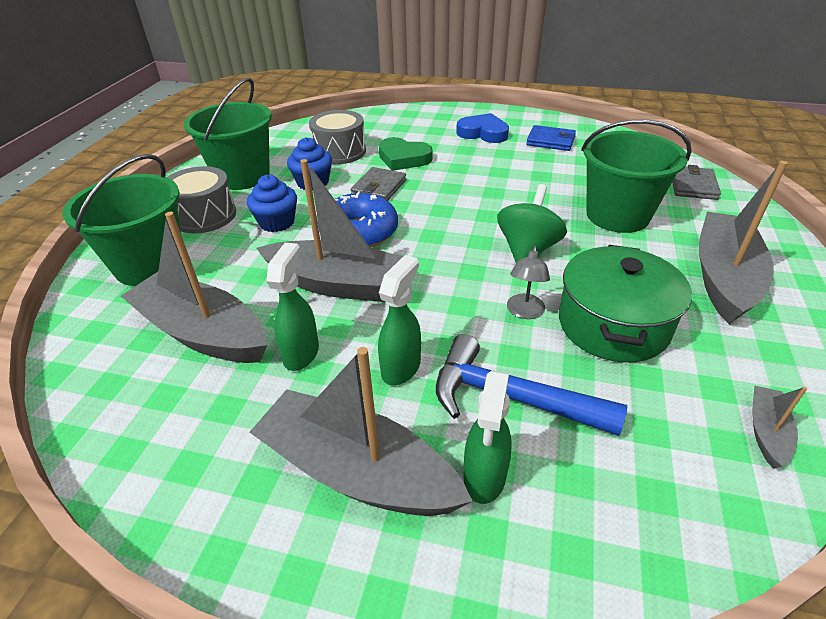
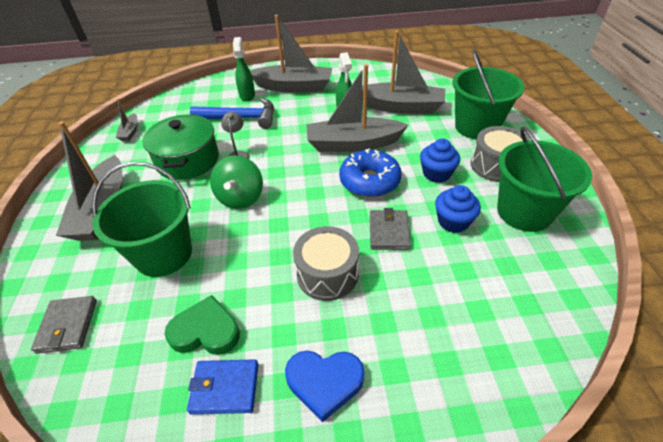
camera: 160 degrees right, 5 degrees up
grey drum [309,110,366,164] -> grey drum moved to [293,226,359,301]
green spray bottle [378,255,421,385] -> none
green heart [379,137,433,171] -> green heart moved to [165,295,240,355]

